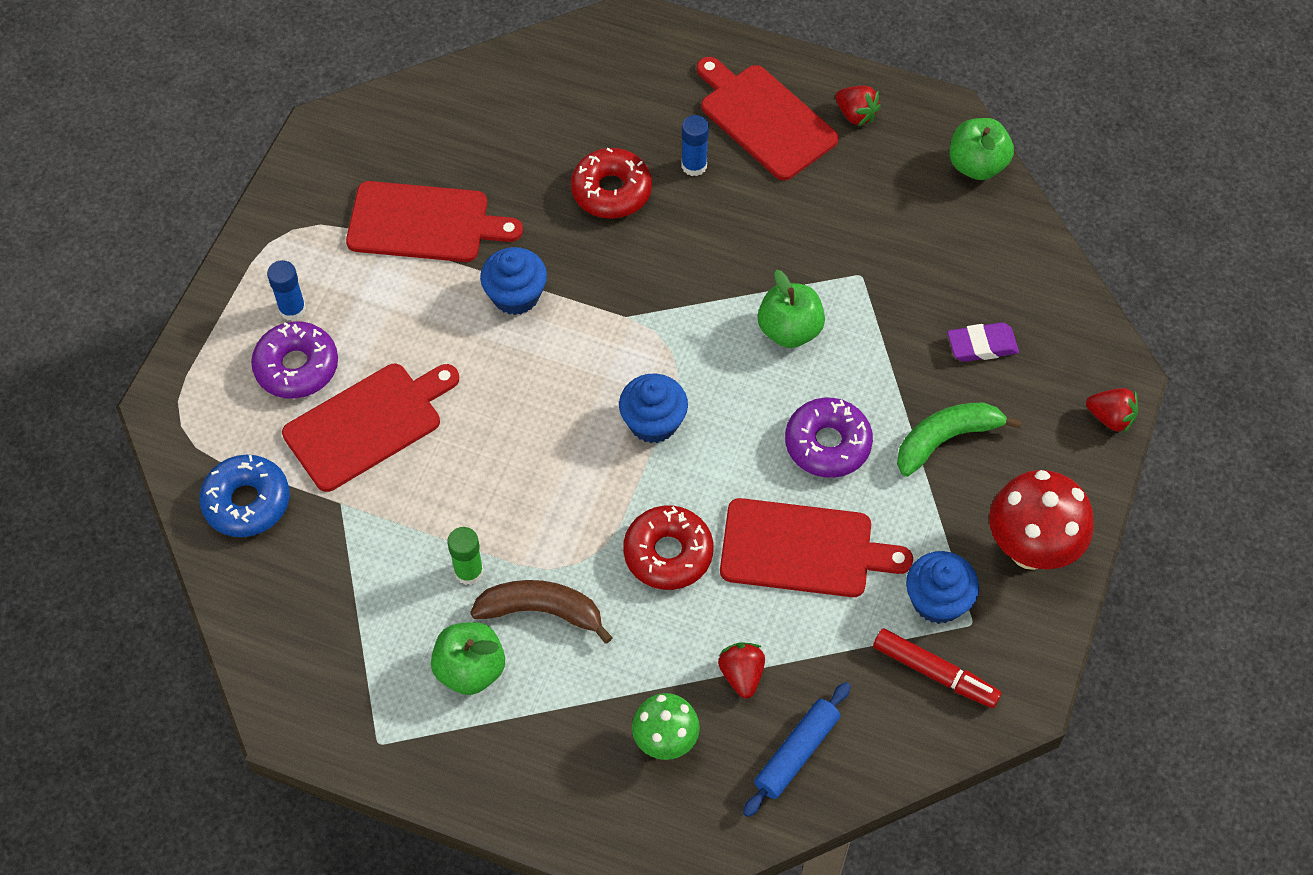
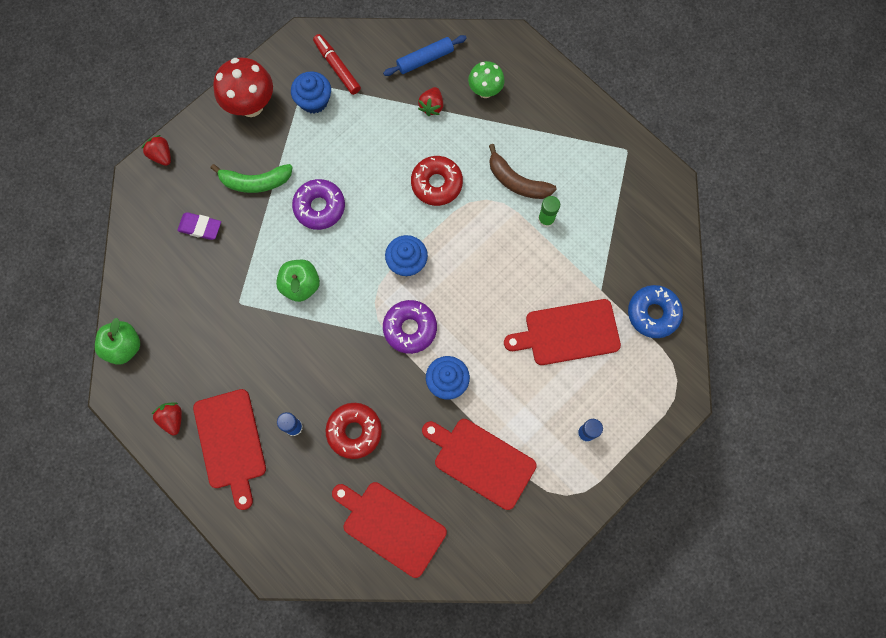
camera: 155 degrees left, 15 degrees up
purple donut [251,321,338,399] -> purple donut moved to [383,300,437,354]
green apple [431,622,505,695] -> none
red cutting board [720,498,913,597] -> red cutting board moved to [332,482,447,578]

